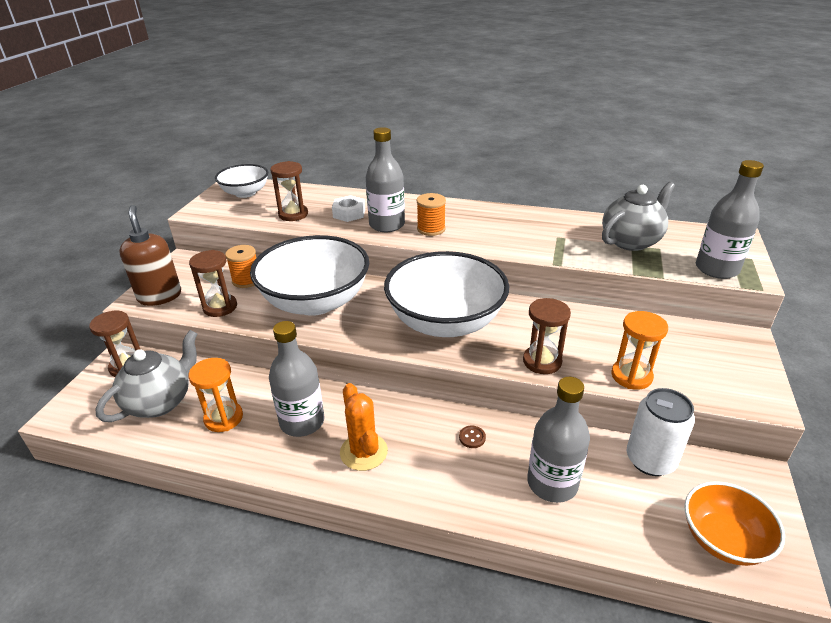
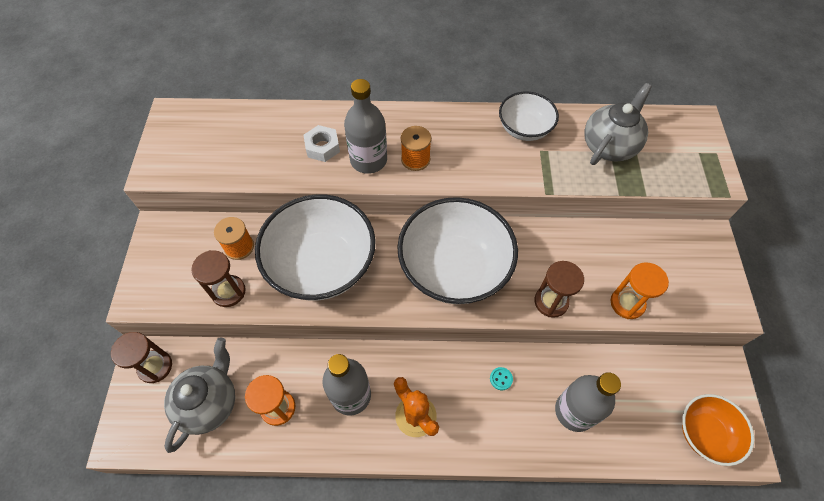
camera: 15 degrees left, 25 degrees up
brown soap dispenser [119,205,181,306] -> none
white bowl [215,164,268,198] -> white bowl moved to [499,92,559,141]
brown hourglass [270,161,308,221] -> none
brown button [459,426,486,448] -> turquoise button [490,367,513,390]
white can [627,388,695,476] -> none
grey bottle [696,160,764,279] -> none

